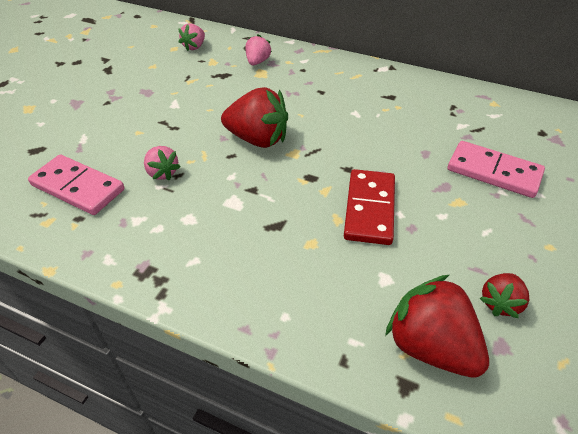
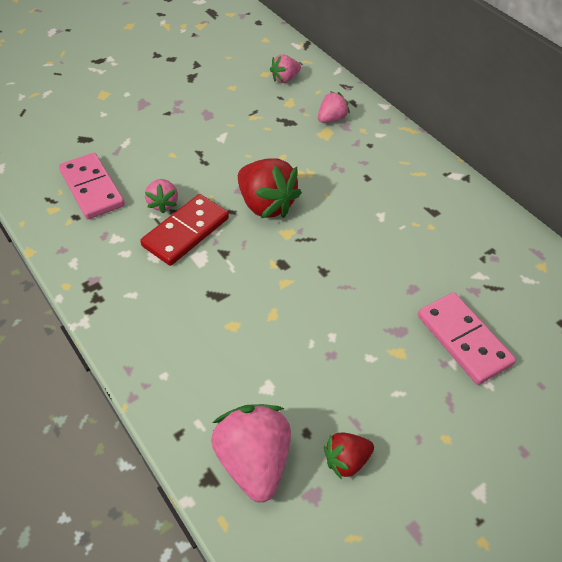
camera: 30 degrees right, 5 degrees up
red domino [344,169,395,245] -> red domino moved to [140,194,229,266]
red strawberry [385,275,489,378] -> pink strawberry [211,404,291,502]

